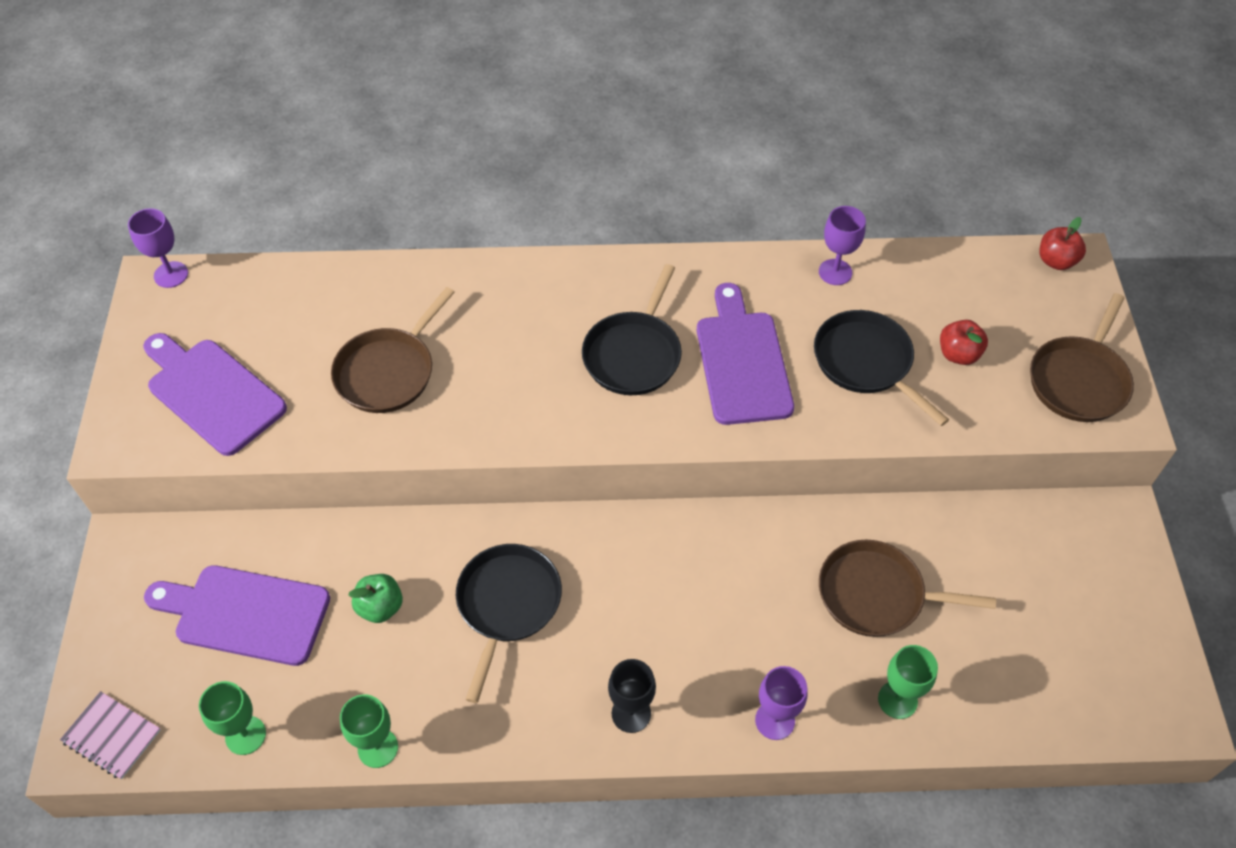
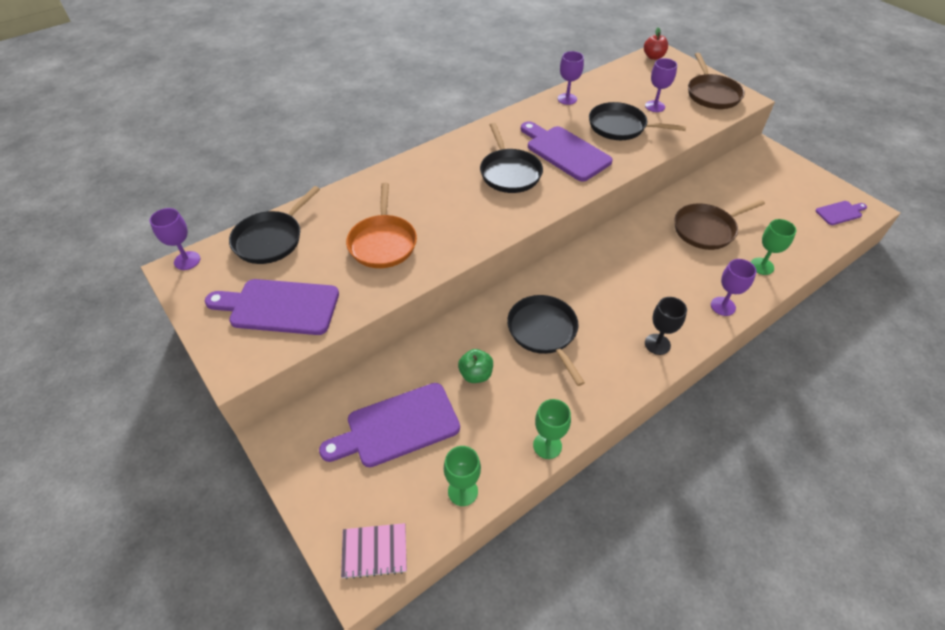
camera: 35 degrees left, 5 degrees down
brown pan [331,287,455,413] -> orange pan [346,183,417,268]
red apple [940,320,988,365] -> purple goblet [645,58,677,112]
none -> black pan [229,186,320,264]
none -> purple cutting board [815,201,867,225]

